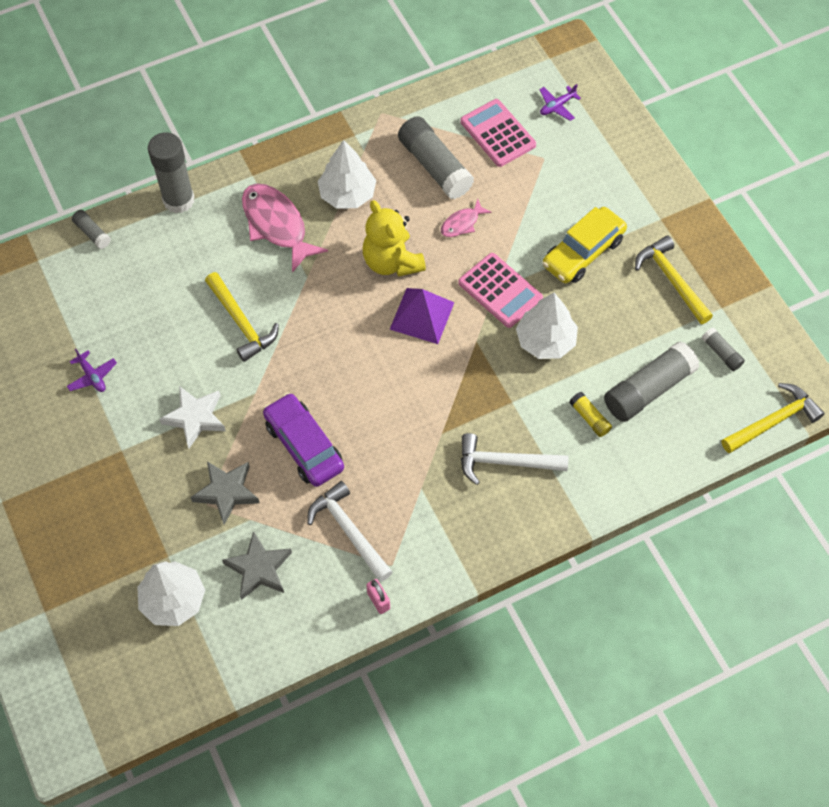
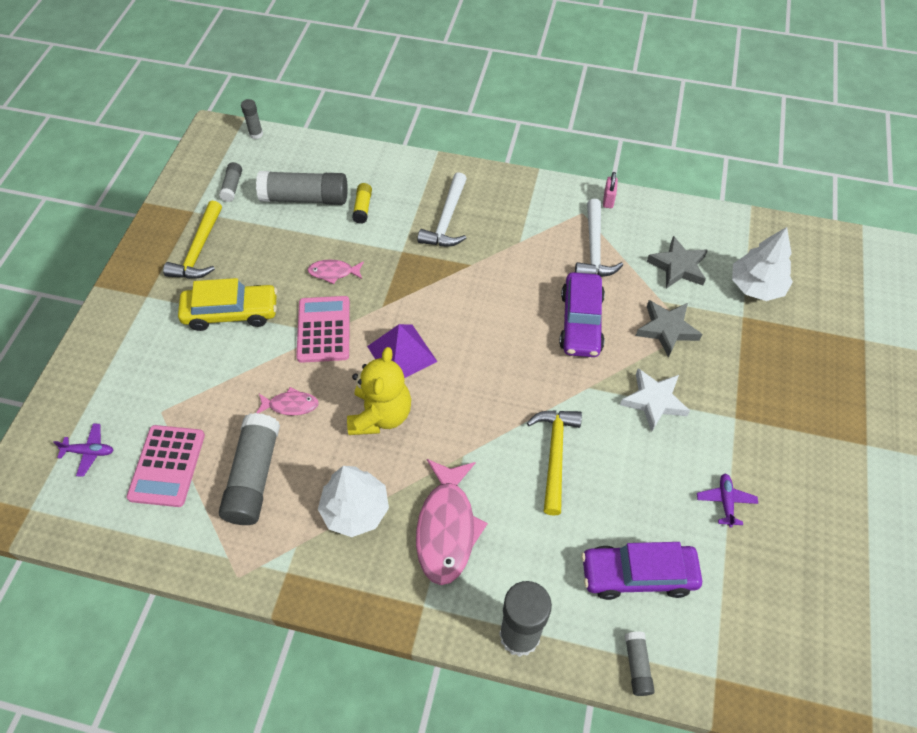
camera: 140 degrees left, 5 degrees down
white hammer [461,433,568,485] -> white hammer turned 60 degrees clockwise [418,172,467,247]
white tree [516,293,578,359] -> pink fish [307,260,364,284]
yellow hammer [721,383,825,453] -> grey glue stick [241,99,263,139]
none -> purple car [581,542,702,600]

